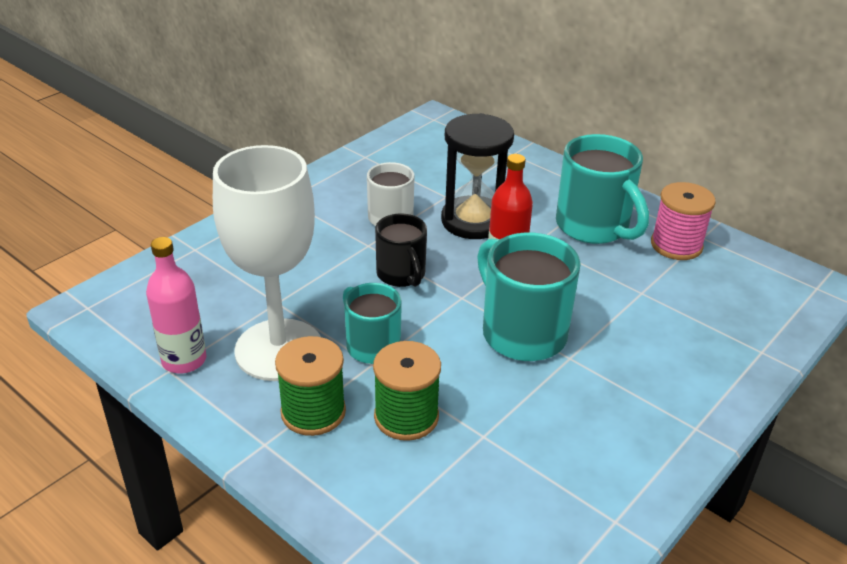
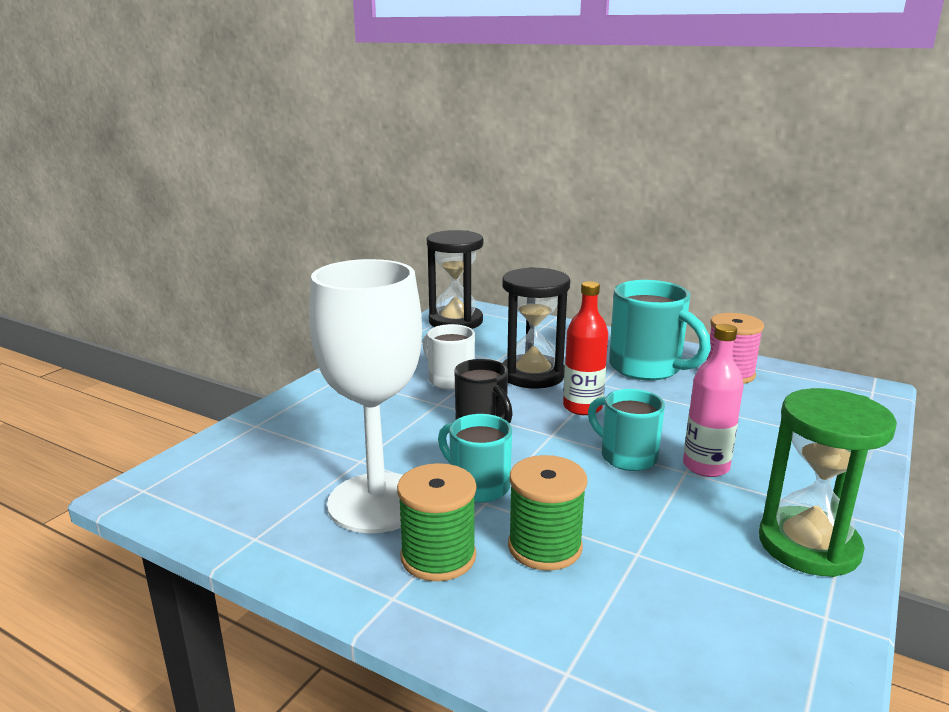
camera: 10 degrees left, 15 degrees down
pink bottle [146,237,207,373] -> pink bottle moved to [683,324,744,477]
turquoise mug [477,232,581,361] -> turquoise mug [588,389,665,471], size x0.62
none -> black hourglass [427,230,483,329]
none -> green hourglass [759,388,897,577]

